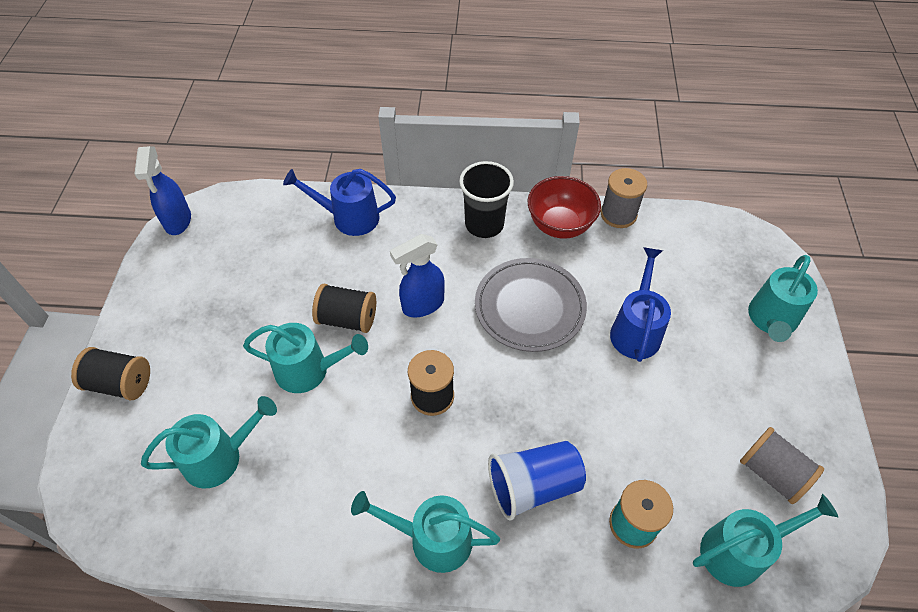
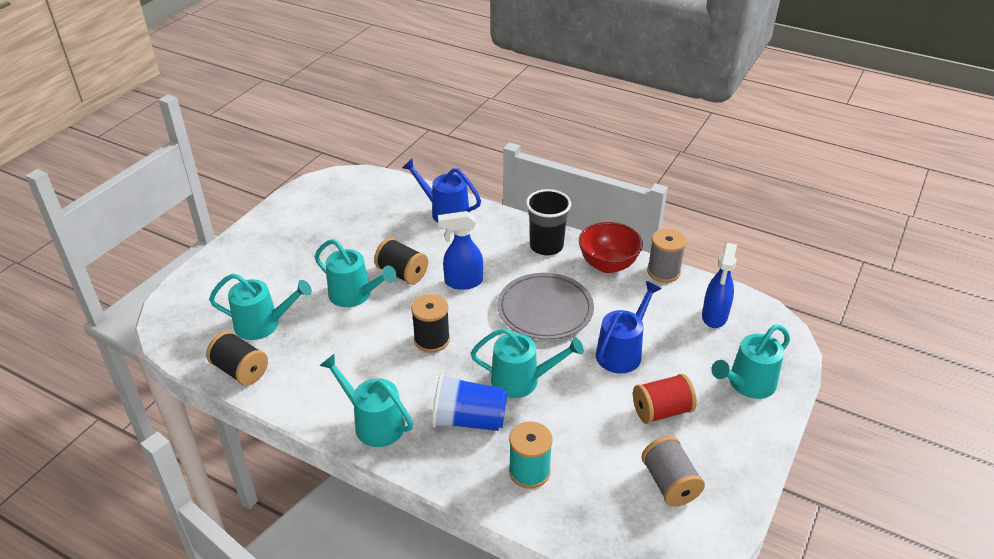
camera: 25 degrees right, 15 degrees down
black spool [71,347,150,400] -> black spool moved to [206,331,268,386]
blue spray bottle [135,146,191,235] -> blue spray bottle moved to [702,243,737,328]
turquoise watering can [693,494,838,587] -> turquoise watering can moved to [471,328,584,398]
none -> red spool [633,374,697,424]

